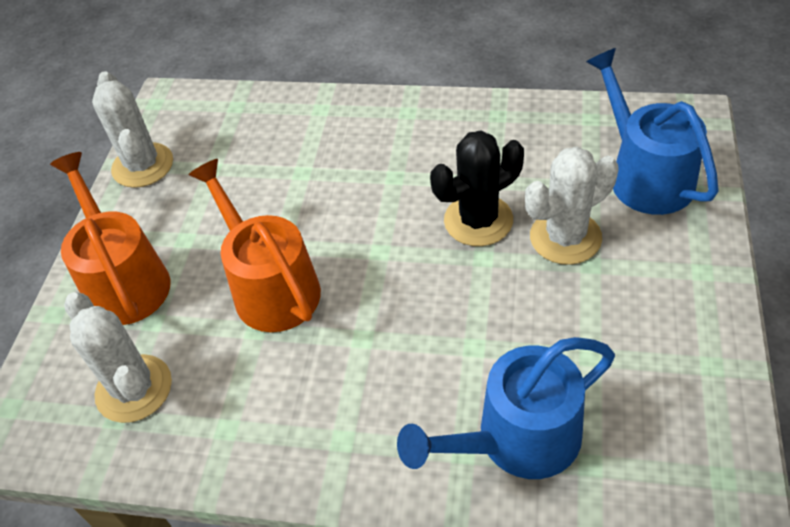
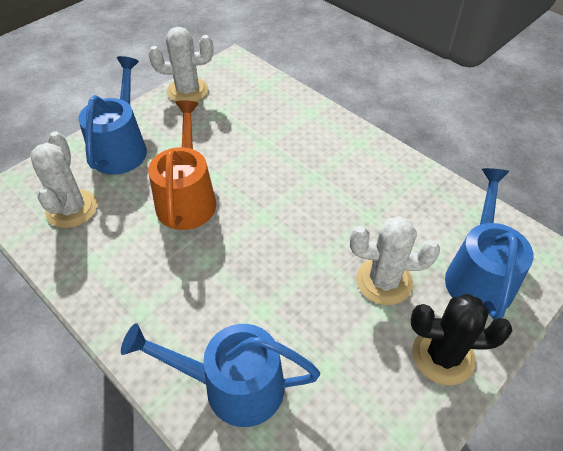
camera: 30 degrees right, 0 degrees up
orange watering can [50,152,171,325] -> blue watering can [78,56,147,175]
white cactus [92,71,173,188] -> white cactus turned 75 degrees clockwise [149,27,213,102]
black cactus [430,131,524,246] -> black cactus moved to [411,294,512,385]

